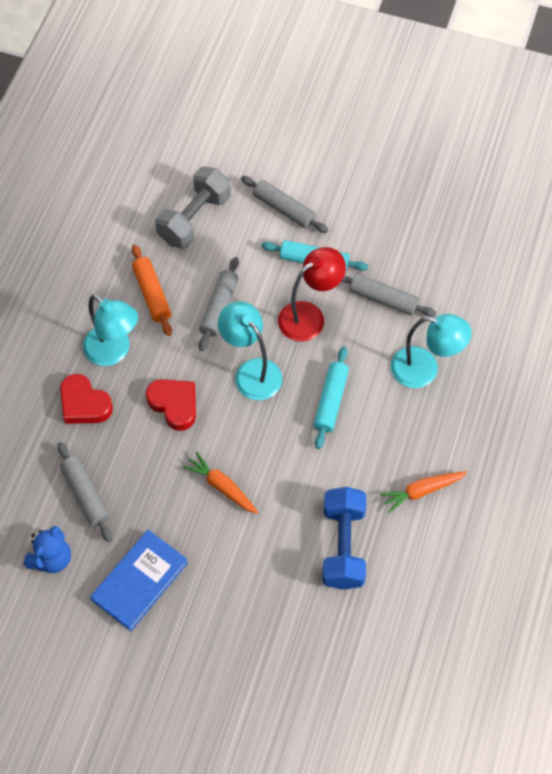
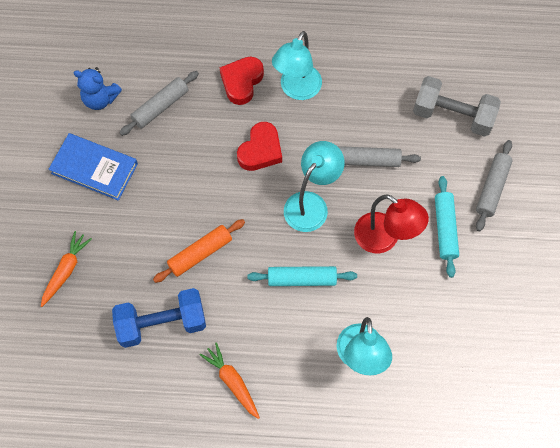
camera: 75 degrees right, 5 degrees up
orange rolling pin [132,245,172,336] -> orange rolling pin moved to [153,219,245,283]
orange carrot [183,451,258,514] -> orange carrot moved to [41,231,92,307]
grey rolling pin [341,274,436,317] -> none

